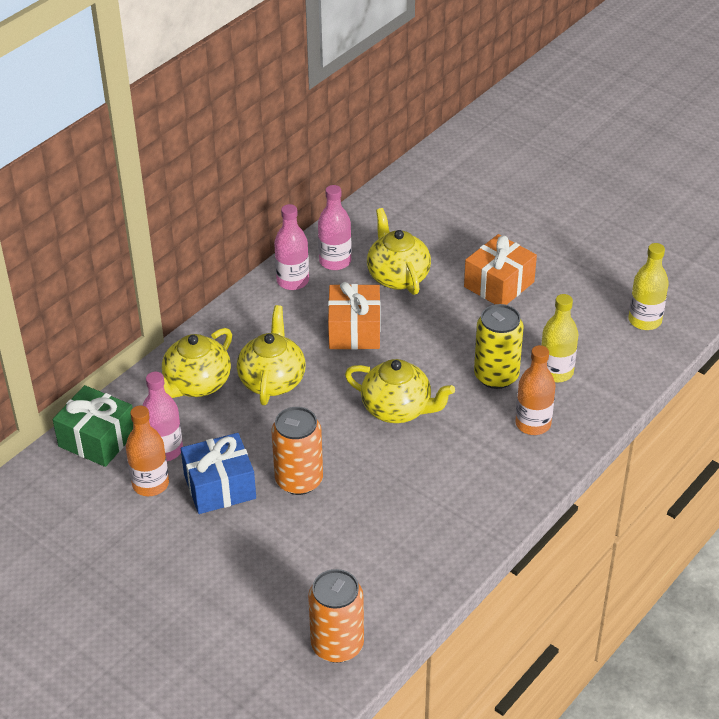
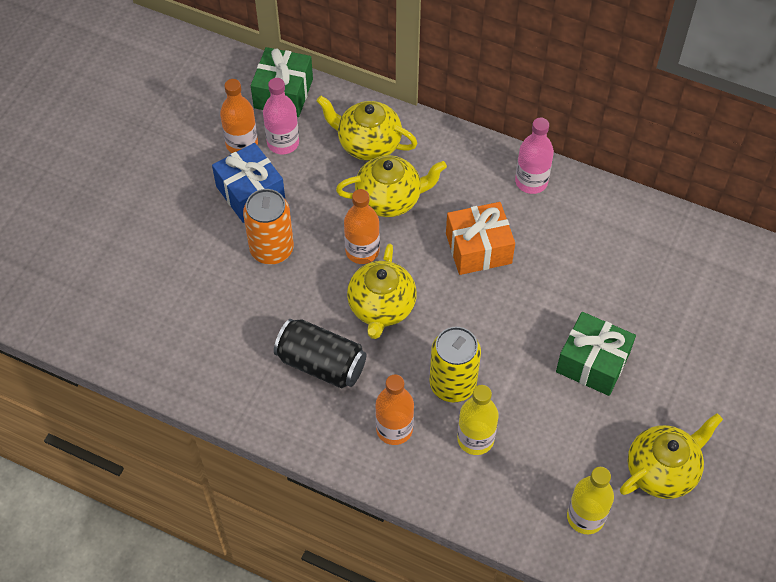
camera: 75 degrees right, 15 degrees up
orange can [308,569,364,663] -> none
pink bottle [318,185,352,270] -> none
yellow teapot [367,208,431,295] -> yellow teapot moved to [620,413,723,499]
orange gift [464,234,537,305] -> green gift [556,312,636,396]
none -> black can [274,319,367,388]
none -> orange bottle [344,189,380,264]

